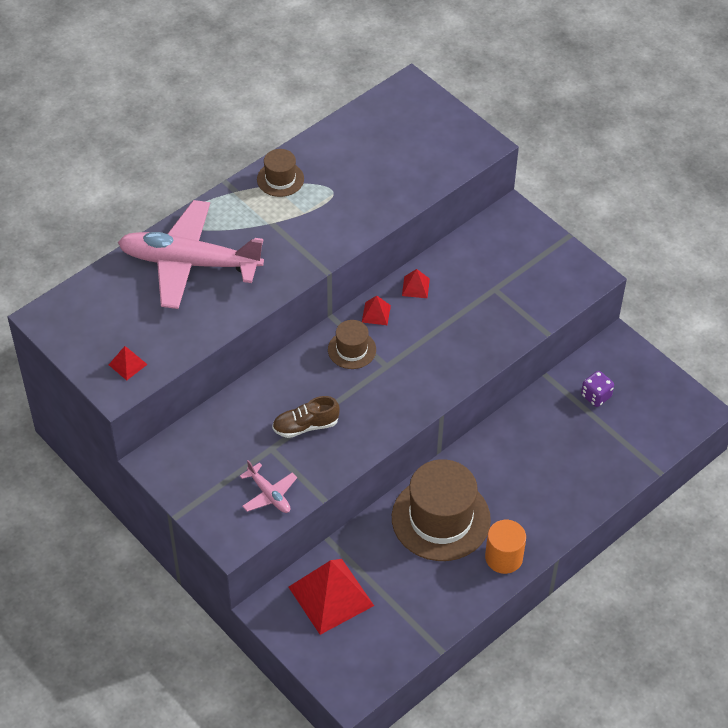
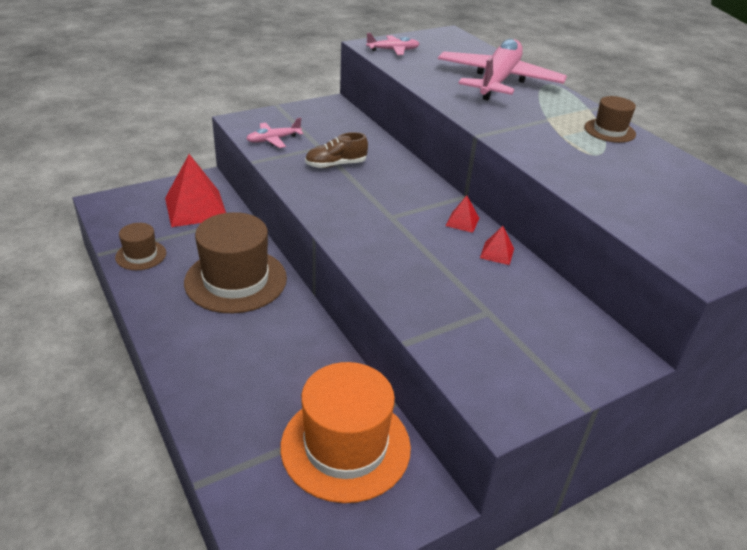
camera: 100 degrees right, 15 degrees down
red pyramid [109,346,148,380] -> pink plane [366,33,419,55]
brown shoe [272,396,340,438] -> brown shoe turned 105 degrees counterclockwise [305,132,368,168]
brown hat [328,320,376,369] -> brown hat moved to [115,223,166,270]
orange cylinder [485,520,526,574] -> none
purple dice [581,371,614,407] -> orange hat [281,362,411,503]

